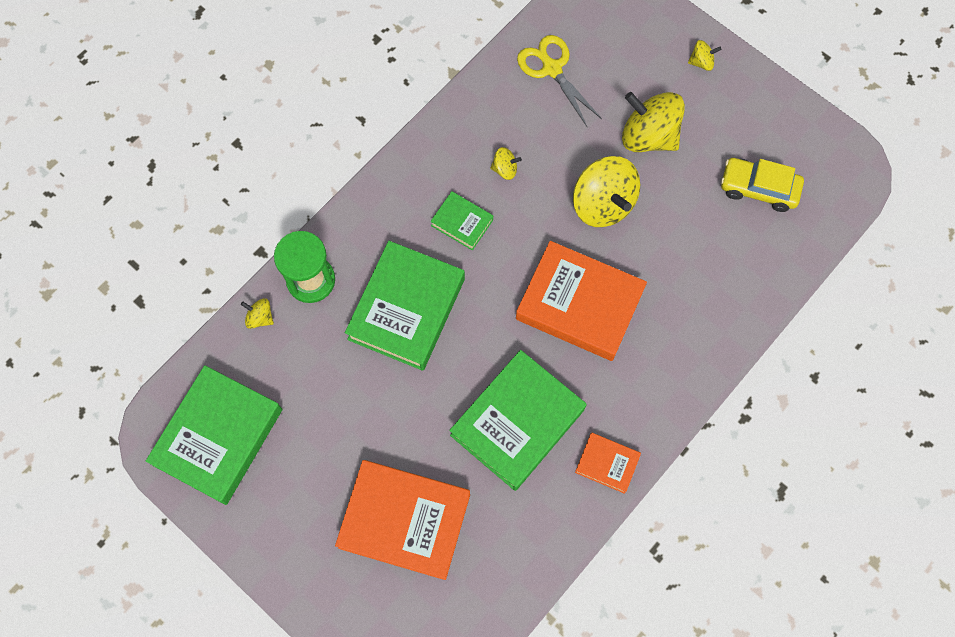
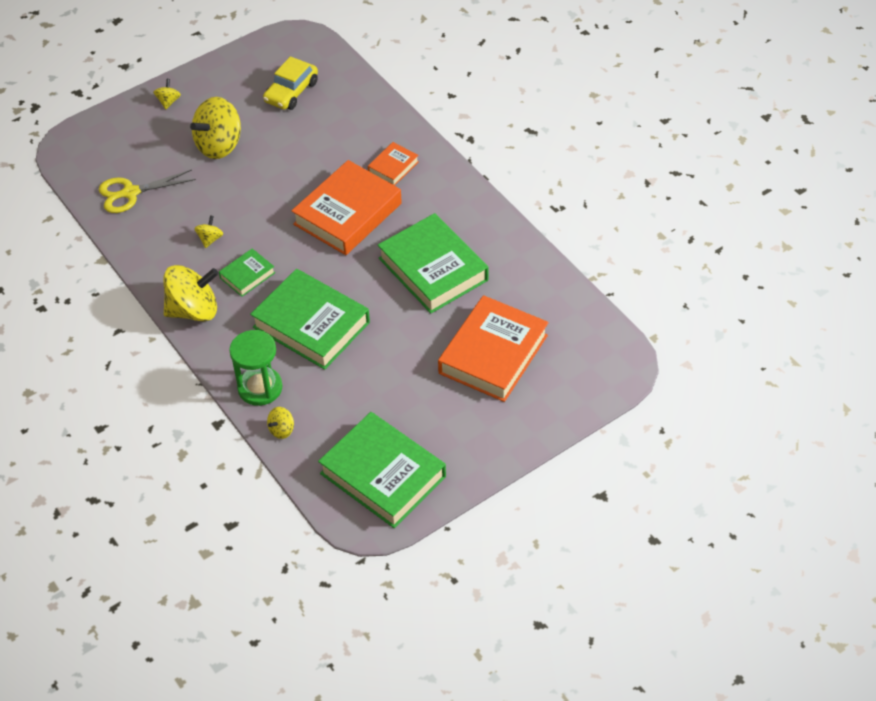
camera: 75 degrees left, 20 degrees down
yellow spinning top [573,156,640,227] -> yellow spinning top moved to [163,265,218,322]
orange book [575,432,641,494] -> orange book moved to [368,142,419,186]

